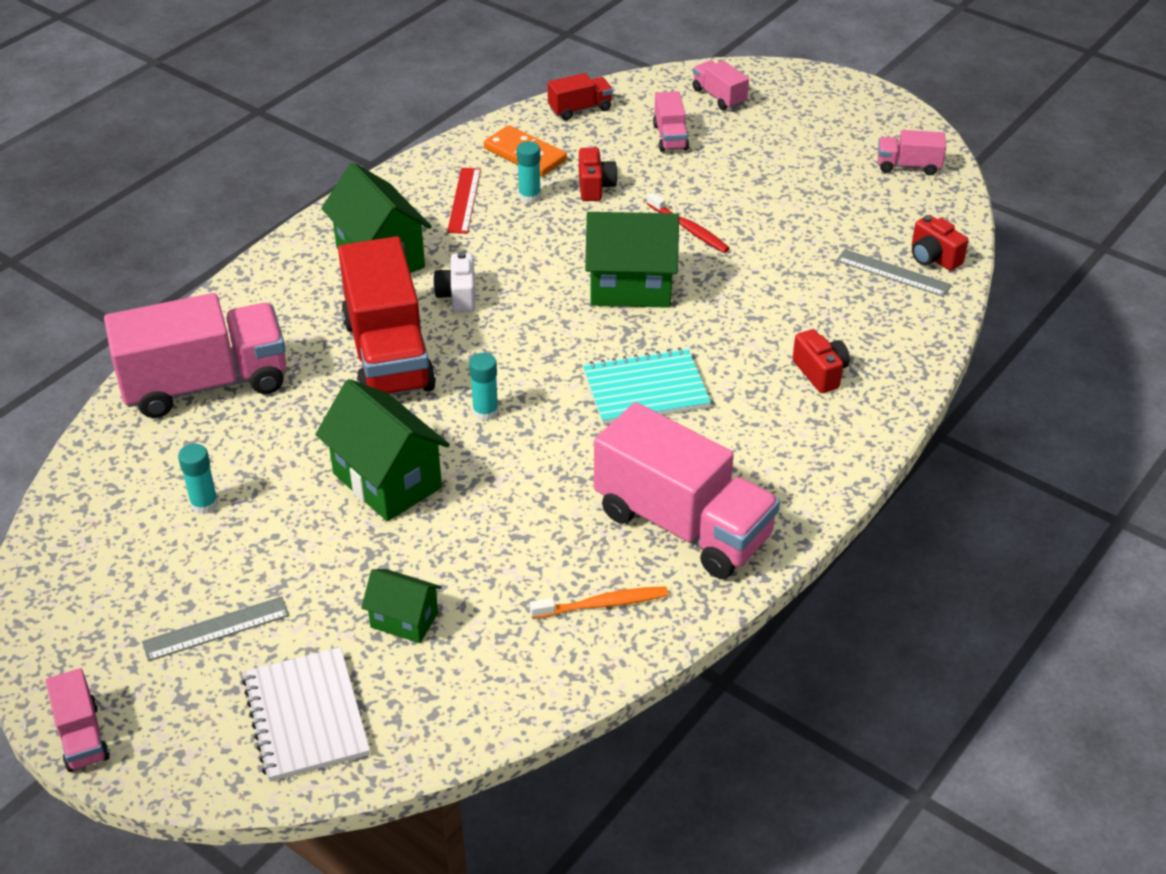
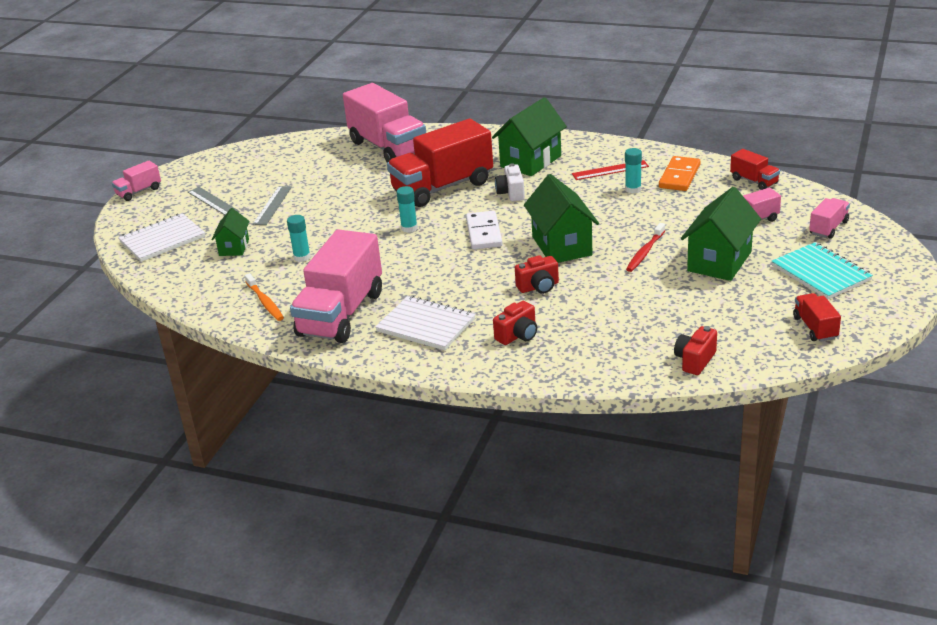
camera: 75 degrees right, 10 degrees down
turquoise glue stick [178,444,218,514] -> turquoise glue stick moved to [287,215,311,262]
green house [315,379,450,521] -> green house moved to [681,187,761,281]
white camera [433,251,475,312] -> white camera turned 75 degrees counterclockwise [495,163,525,201]
red camera [579,147,618,201] -> red camera moved to [515,255,559,294]
turquoise notebook [583,348,711,425] -> turquoise notebook moved to [771,242,873,299]
grey ruler [836,249,951,297] -> grey ruler moved to [253,186,292,225]
pink truck [878,130,946,175] -> red truck [793,293,841,342]
none -> white notebook [375,296,476,350]
none -> white domino [466,211,502,250]

